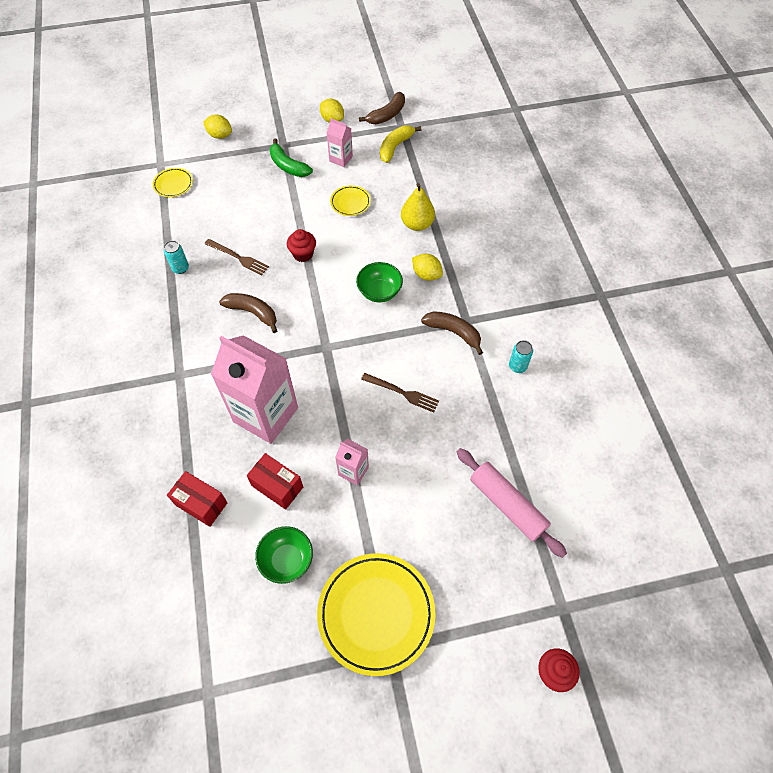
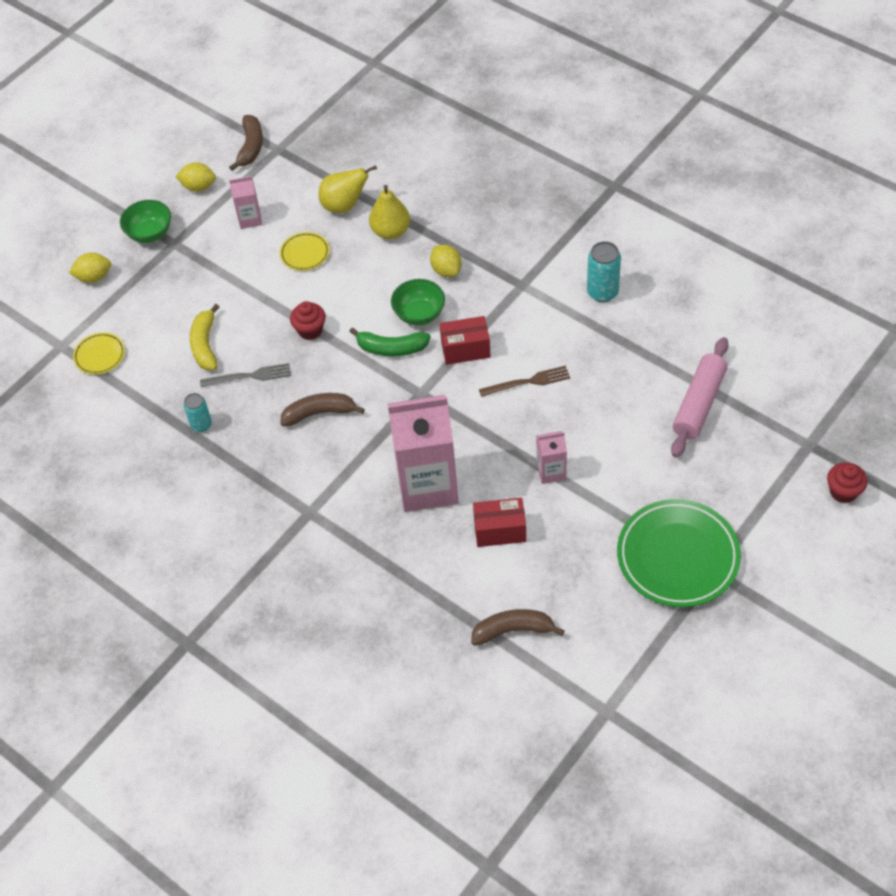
camera: 35 degrees left, 5 degrees down
red box [167,471,228,527] -> red box moved to [440,316,491,365]
brown fork [205,239,269,275] -> grey fork [200,363,291,387]
green bowl [255,526,313,584] -> green bowl moved to [120,200,171,243]
green banana [270,138,313,177] -> green banana moved to [349,328,431,356]
yellow plate [317,553,436,676] -> green plate [617,499,741,607]
yellow banana [380,126,422,163] -> yellow banana moved to [190,304,219,370]
yellow lemon [412,254,443,281] -> yellow lemon turned 60 degrees clockwise [430,245,462,277]
brown banana [421,311,483,355] -> brown banana moved to [471,609,565,646]
pink rolling pin [457,448,567,558] -> pink rolling pin turned 75 degrees counterclockwise [671,337,729,458]
turquoise can [509,340,533,373] -> turquoise can [587,241,621,302], size x1.52
none -> yellow pear [318,165,377,213]

